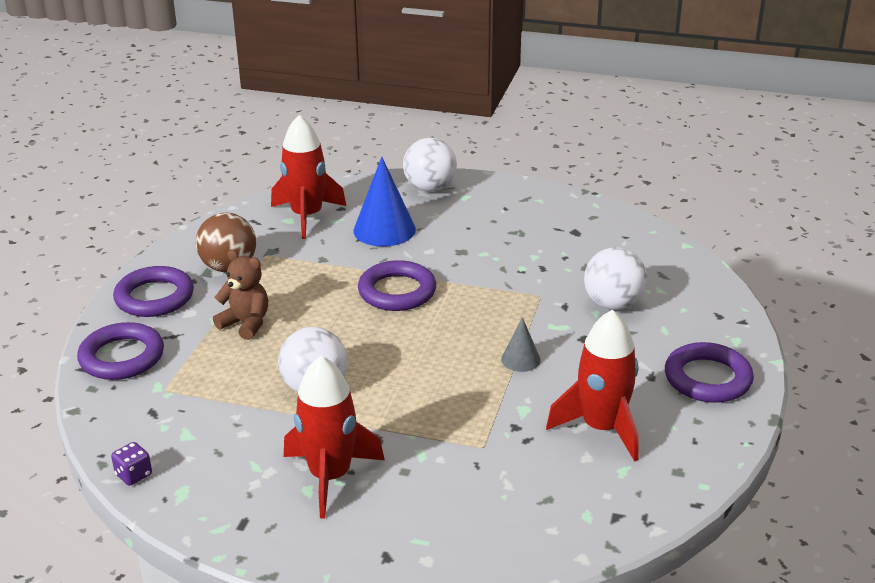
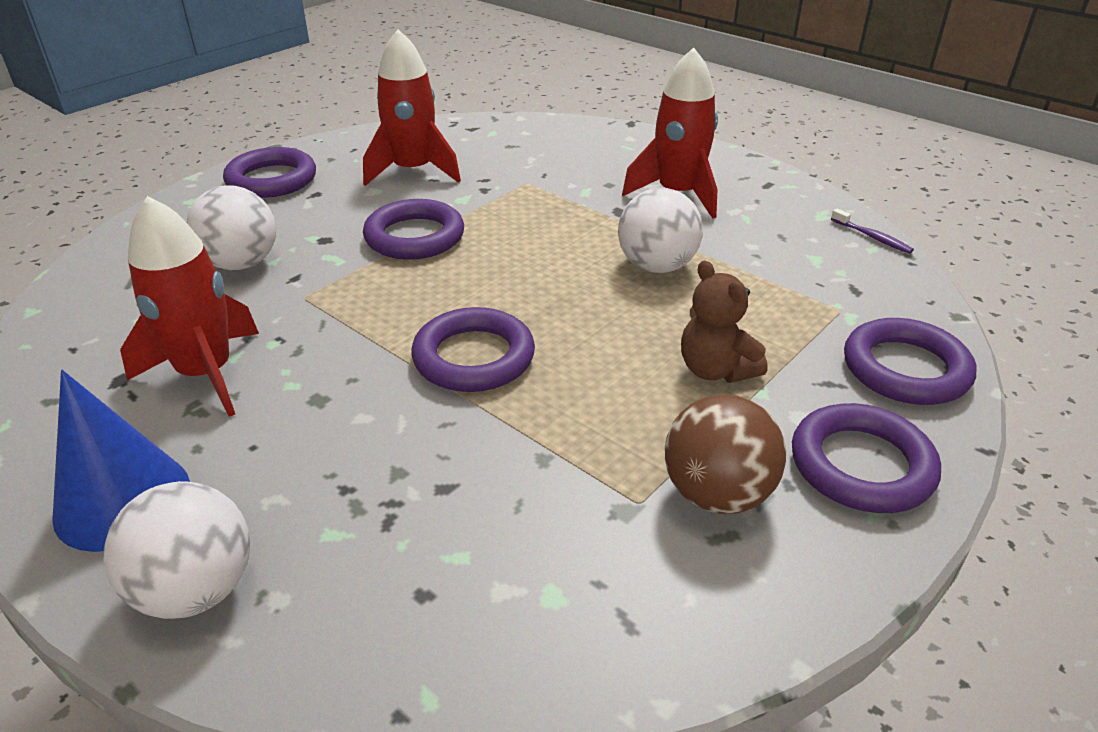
camera: 155 degrees left, 5 degrees up
purple dice [111,442,152,486] -> purple toothbrush [831,208,914,254]
red rocket [271,115,346,239] -> red rocket moved to [120,196,259,417]
blue cone [353,157,416,247] -> blue cone moved to [52,370,190,552]
grey cone [501,317,541,372] -> purple ring [363,199,464,260]

